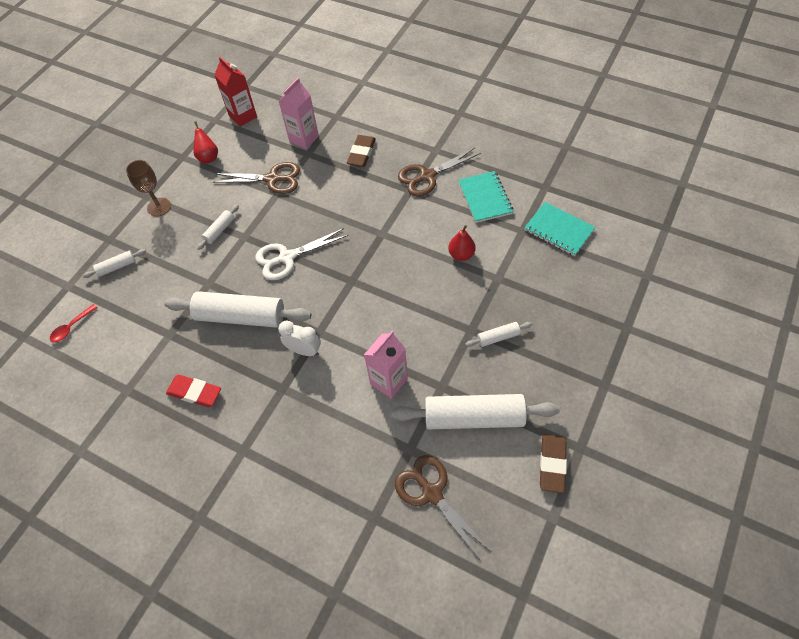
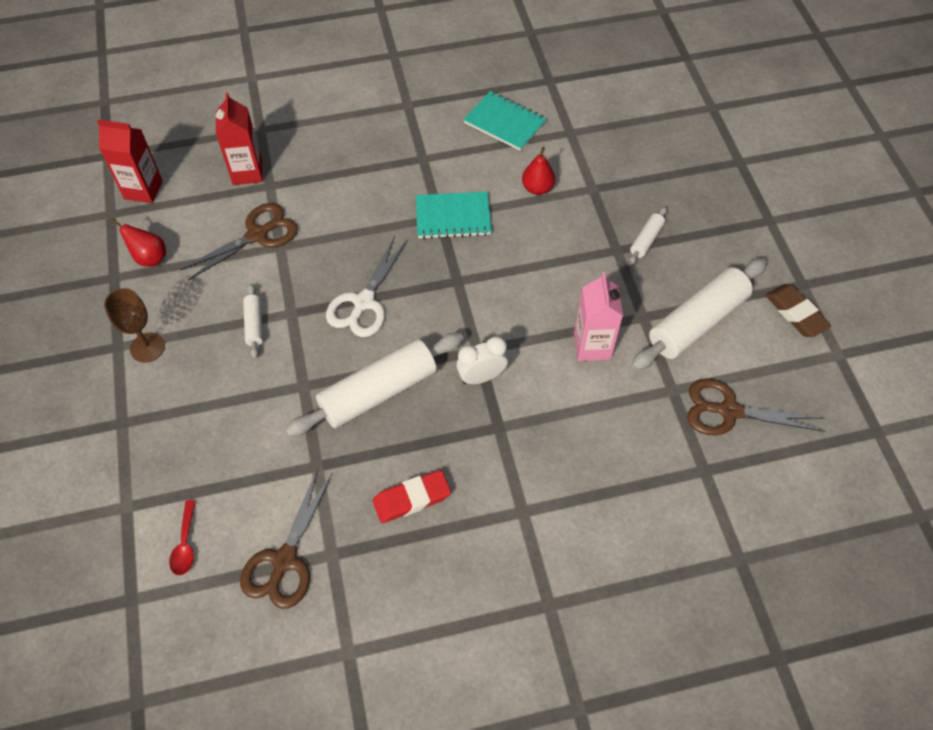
camera: 45 degrees left, 0 degrees up
white rolling pin [83,249,146,278] -> none
pink carton [279,78,319,149] -> red carton [216,93,263,185]
brown eraser [347,135,376,167] -> none
brown scissors [398,148,481,196] -> brown scissors moved to [240,470,332,609]
turquoise notebook [524,202,596,256] -> turquoise notebook moved to [416,192,492,239]

